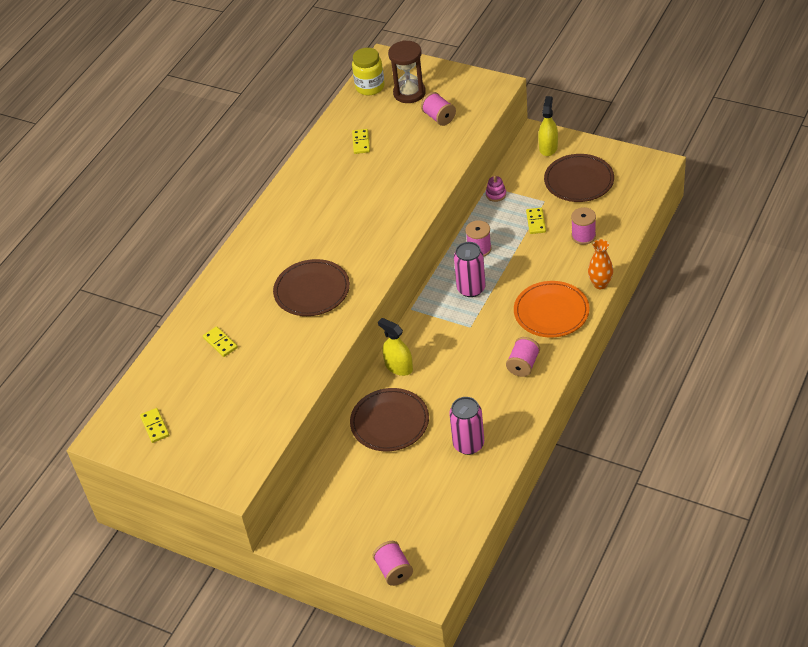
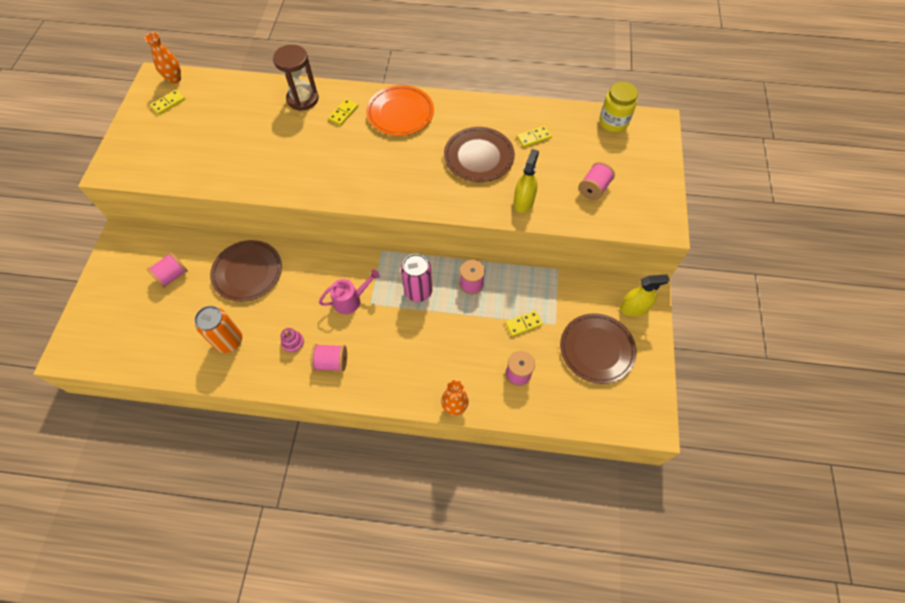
camera: 65 degrees right, 15 degrees up
yellow domino [203,326,238,357] -> yellow domino moved to [328,99,358,126]
brown plate [273,259,350,316] -> brown plate moved to [444,127,515,182]
pink spool [373,541,413,586] -> pink spool moved to [147,252,188,288]
yellow spray bottle [378,318,413,376] -> yellow spray bottle moved to [513,149,539,213]
brown hourglass [388,40,426,103] -> brown hourglass moved to [273,45,319,111]
pink can [449,397,484,455] -> orange can [194,306,242,353]
pink stacking toy [486,176,506,202] -> pink stacking toy moved to [281,328,304,353]
orange plate [514,281,590,338] -> orange plate moved to [366,85,434,136]
none -> orange vase [144,32,181,84]
none -> pink watering can [319,269,380,314]

